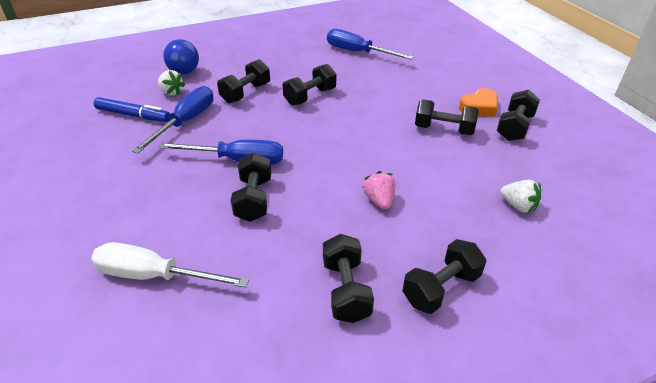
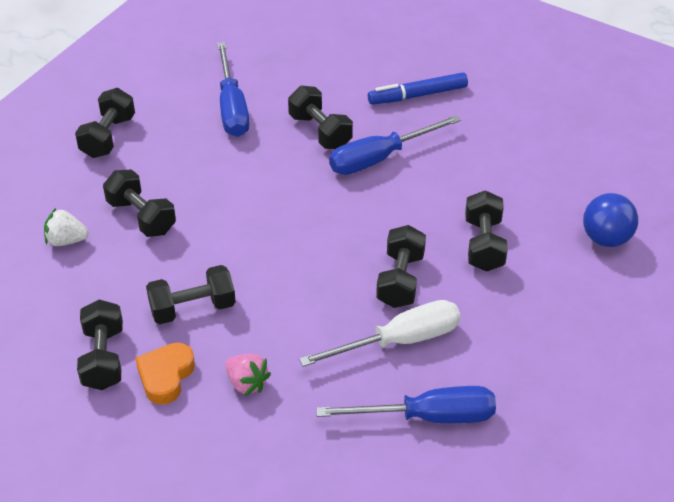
camera: 145 degrees right, 5 degrees up
white screwdriver [91,242,249,288] -> white screwdriver moved to [299,300,461,367]
blue marker [94,97,170,122] -> blue marker moved to [368,72,468,105]
blue screwdriver [132,86,213,154] -> blue screwdriver moved to [217,42,249,137]
white strawberry [158,70,185,95] -> none
black dumbbell [323,234,374,323] -> black dumbbell moved to [103,169,176,237]
pink strawberry [363,171,395,209] -> pink strawberry moved to [225,354,271,396]

